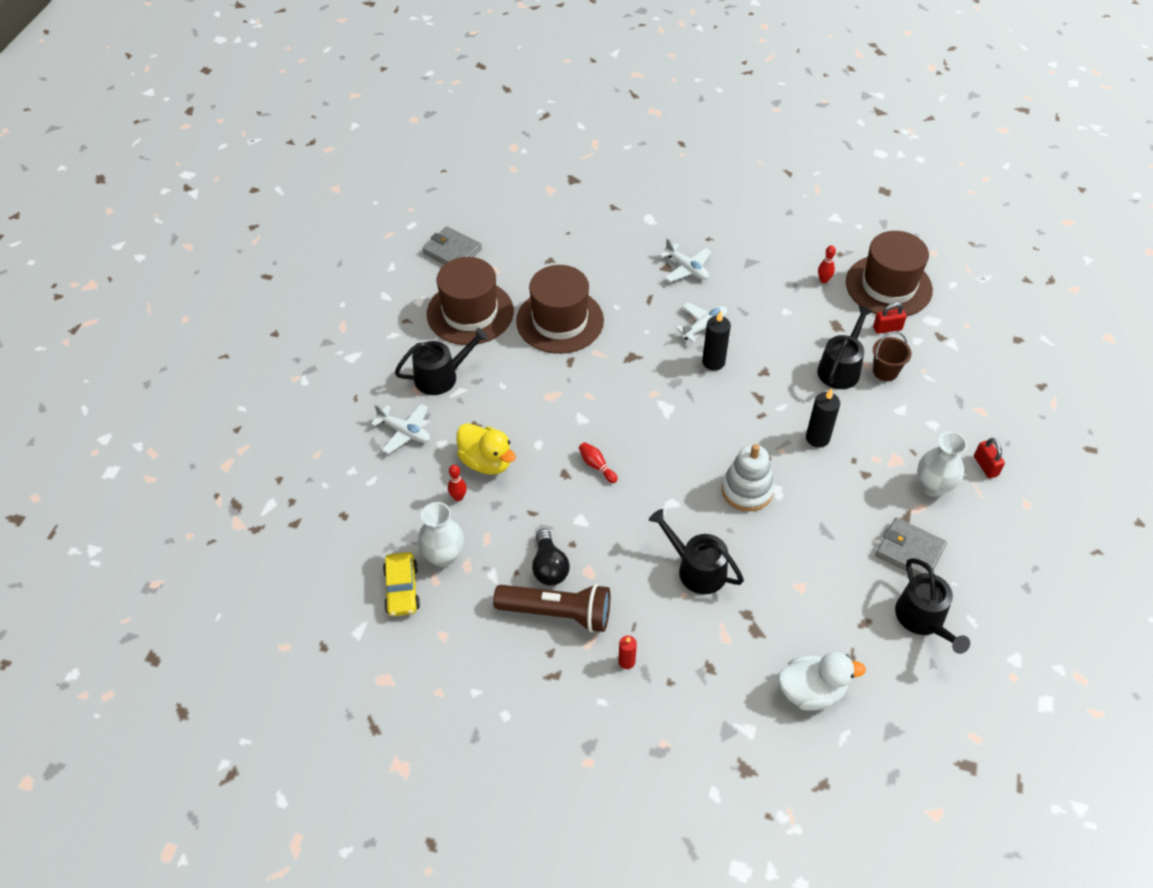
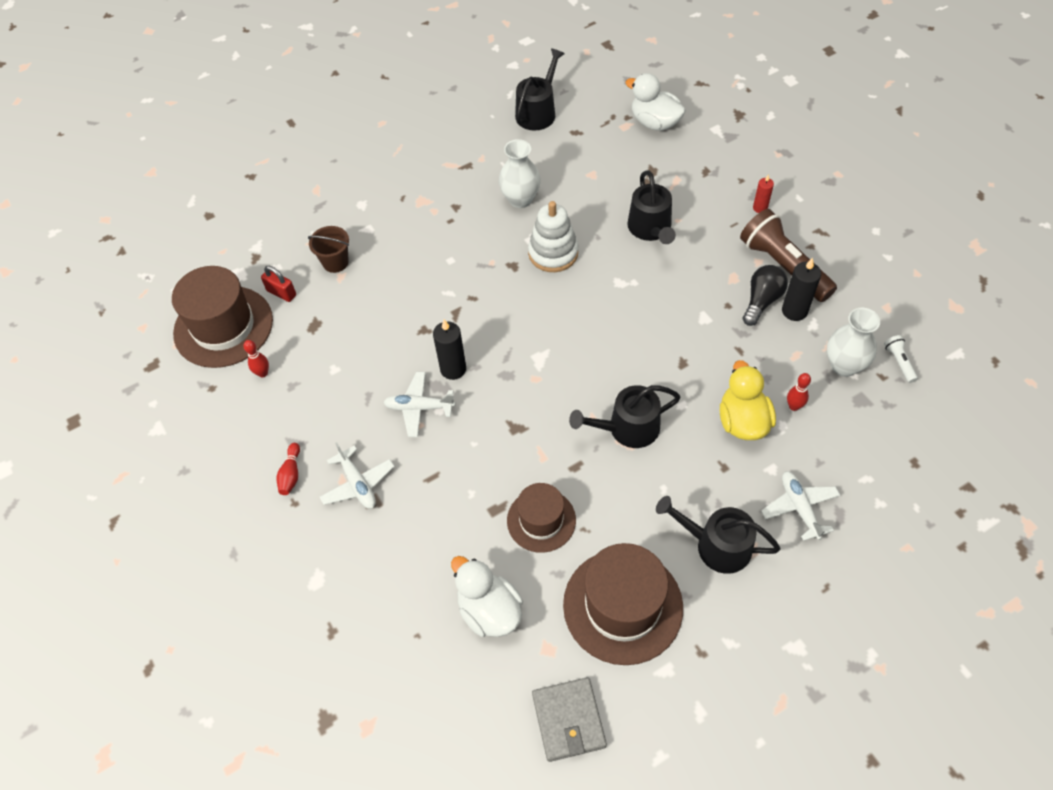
camera: 135 degrees left, 5 degrees up
yellow car [383,552,420,616] -> white flashlight [884,335,918,383]
brown hat [516,265,604,354] -> brown hat [507,483,576,553], size x0.61
red bowling pin [579,442,618,483] -> red bowling pin moved to [277,443,300,495]
white plane [659,238,711,282] -> white plane turned 150 degrees clockwise [320,442,395,509]
black candle [806,388,840,448] -> black candle moved to [782,257,821,321]
black watering can [817,305,873,389] -> black watering can moved to [569,385,681,448]
grey wallet [875,517,947,576] -> none
white vase [918,432,967,497] -> white vase moved to [499,139,541,208]
red padlock [974,438,1005,478] -> none
none -> white duck [451,556,523,637]

